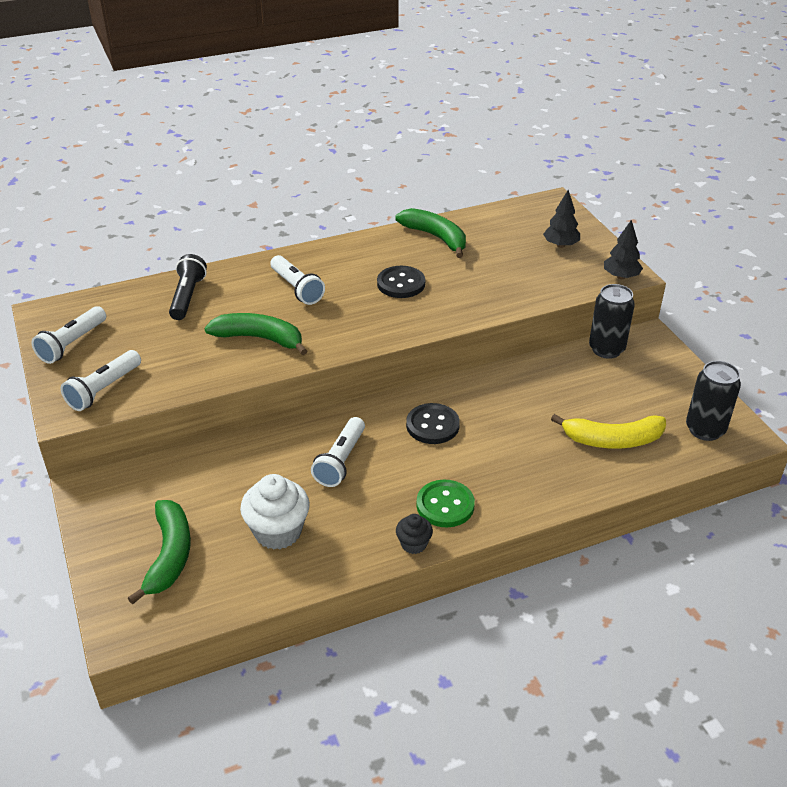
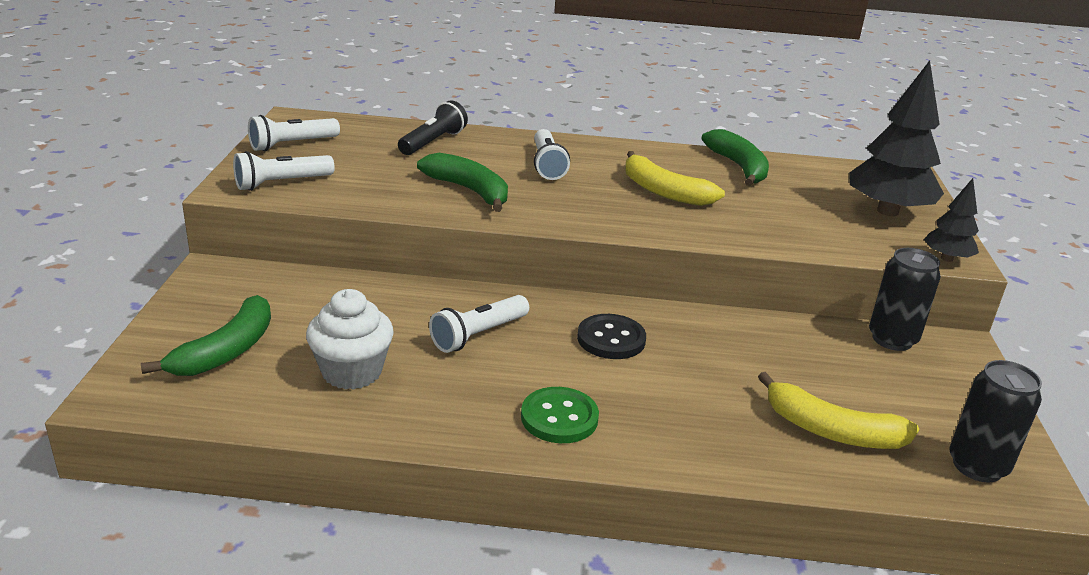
camera: 25 degrees right, 10 degrees down
black button [377,266,425,298] -> yellow banana [625,151,725,206]
black cupcake [396,514,433,554] -> none
black tree [543,190,580,248] -> black tree [849,60,944,216], size x1.90

